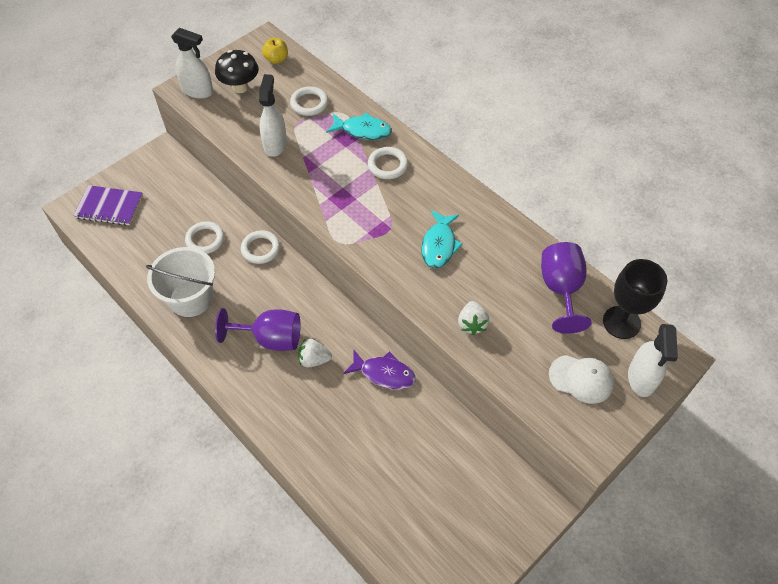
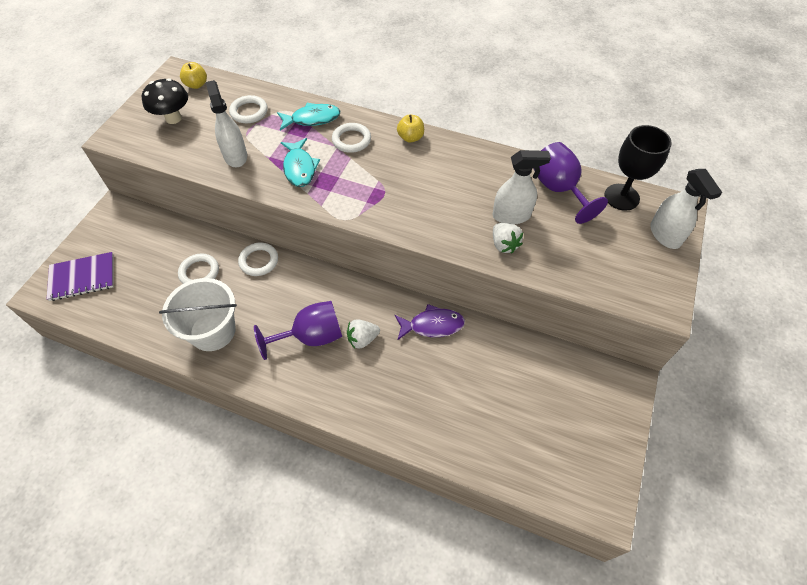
camera: 25 degrees left, 0 degrees up
white spray bottle [171,28,213,99] -> white spray bottle moved to [493,150,551,225]
turquoise fish [421,210,463,268] -> turquoise fish moved to [281,138,320,187]
white cap [549,355,614,404] -> none
none -> yellow apple [397,114,424,143]

